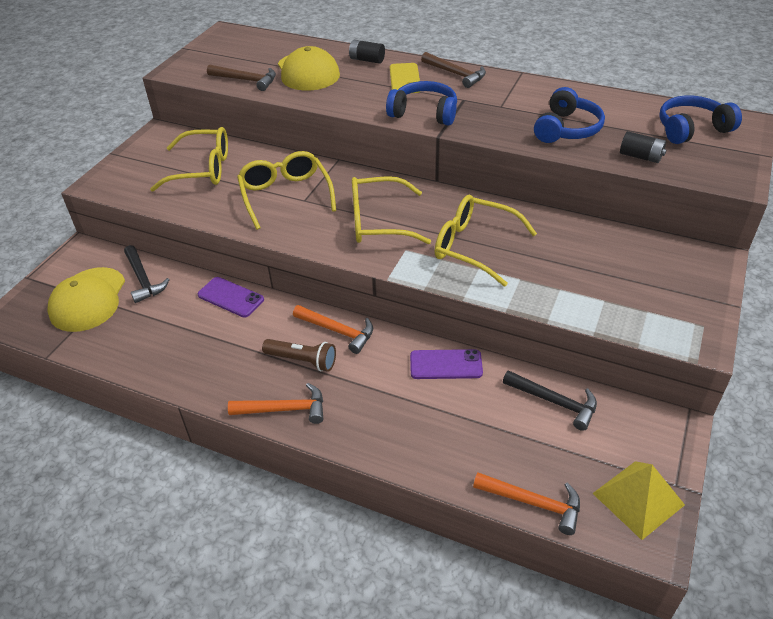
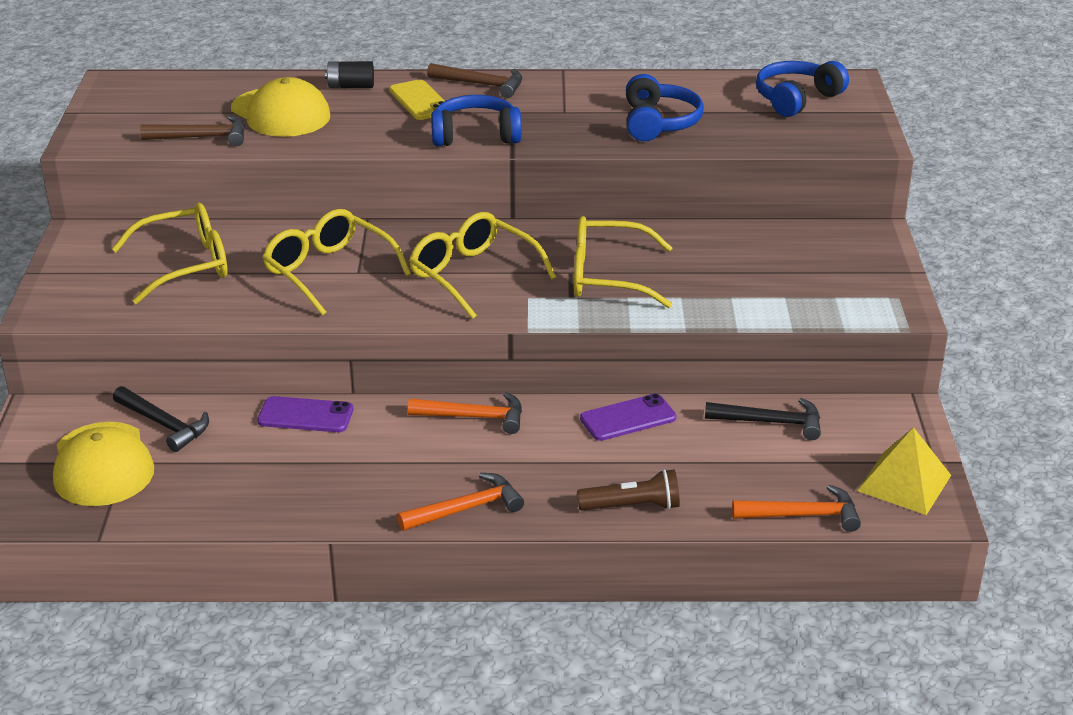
camera: 25 degrees left, 10 degrees down
brown flashlight [262,339,336,372] -> brown flashlight moved to [577,469,680,510]
yellow glasses [352,176,431,244] -> yellow glasses turned 75 degrees clockwise [409,212,556,319]
black battery [620,131,667,163] -> none

